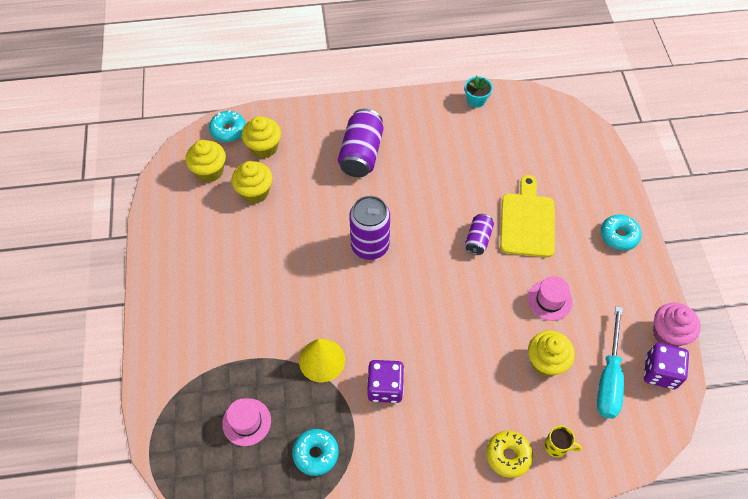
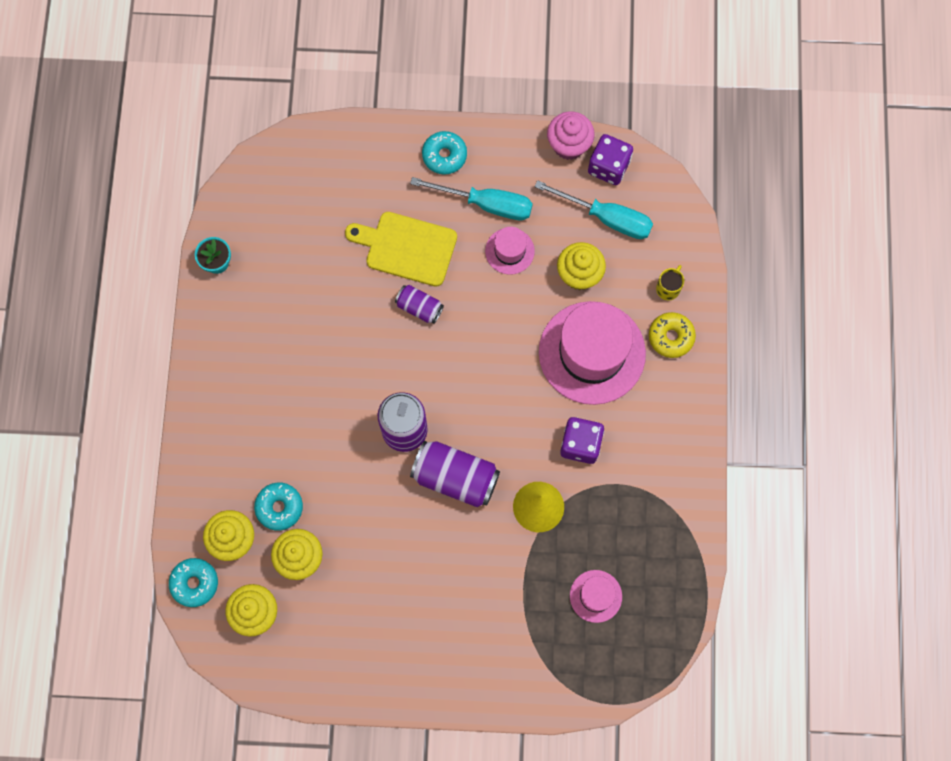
camera: 80 degrees left, 15 degrees up
turquoise donut [292,429,339,476] -> turquoise donut moved to [254,483,303,531]
purple can [338,109,383,177] -> purple can moved to [410,441,500,507]
none -> turquoise screwdriver [410,177,533,220]
none -> pink hat [539,301,646,405]

